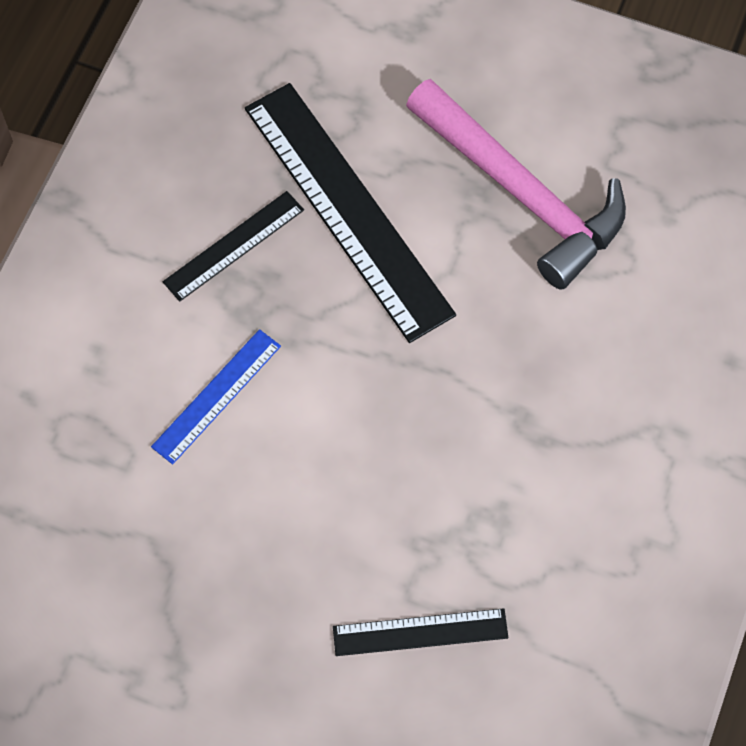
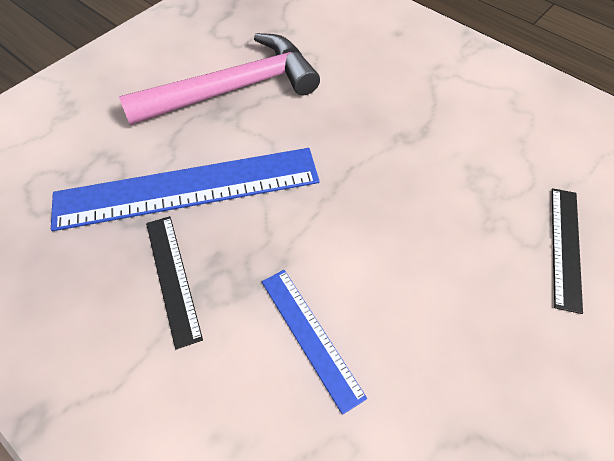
camera: 70 degrees left, 10 degrees down
black ruler [245,83,456,343] -> blue ruler [51,148,320,231]

